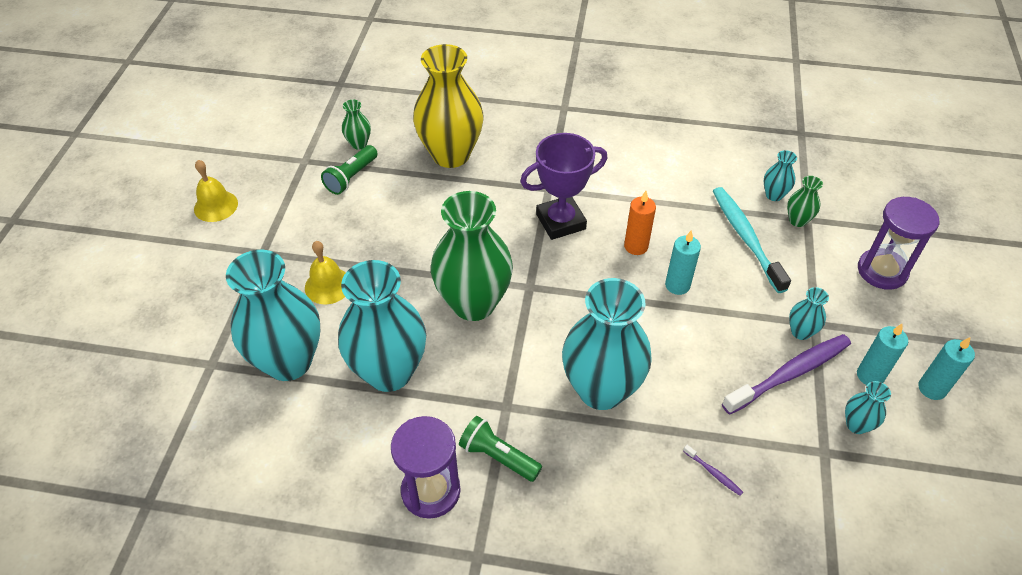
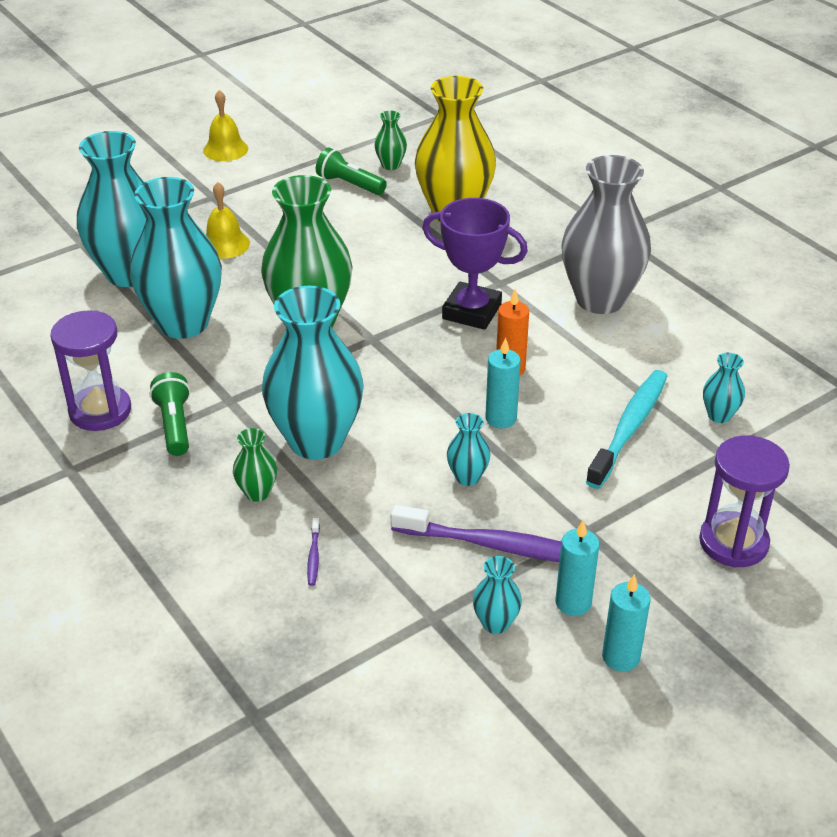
camera: 45 degrees right, 10 degrees down
green flashlight [321,145,378,195] -> green flashlight turned 45 degrees clockwise [316,147,387,195]
green vase [787,176,823,227] -> green vase moved to [233,428,277,502]
turquoise vase [789,287,829,340] -> turquoise vase moved to [447,413,490,486]
none -> grey vase [561,155,651,314]

